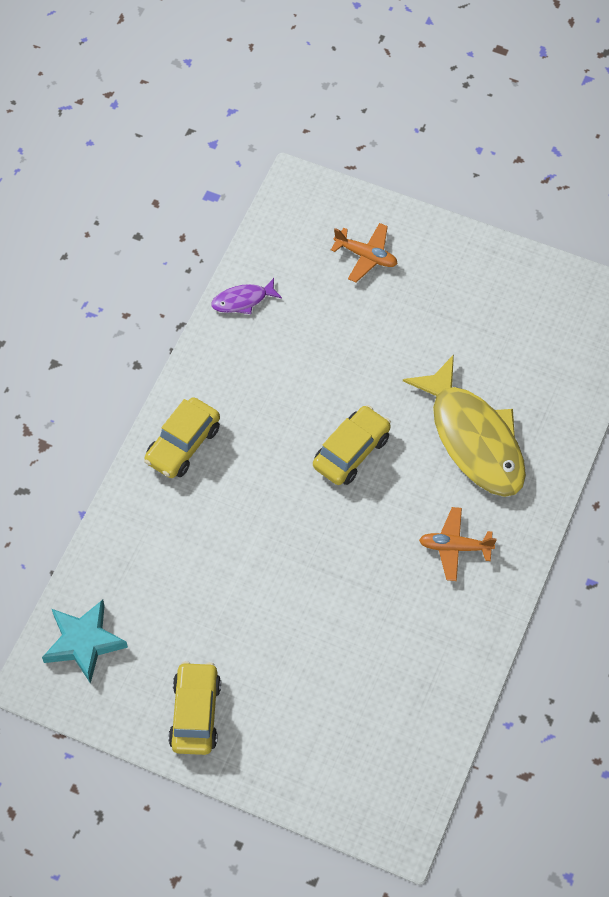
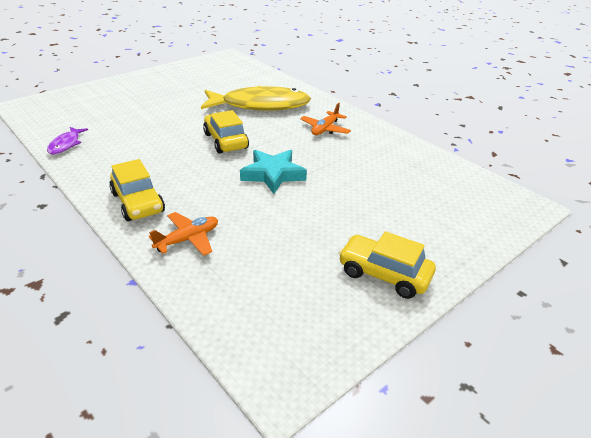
camera: 65 degrees left, 25 degrees down
turquoise star [42,600,128,684] -> turquoise star moved to [240,150,307,194]
orange plane [331,223,398,282] -> orange plane moved to [149,212,218,256]

